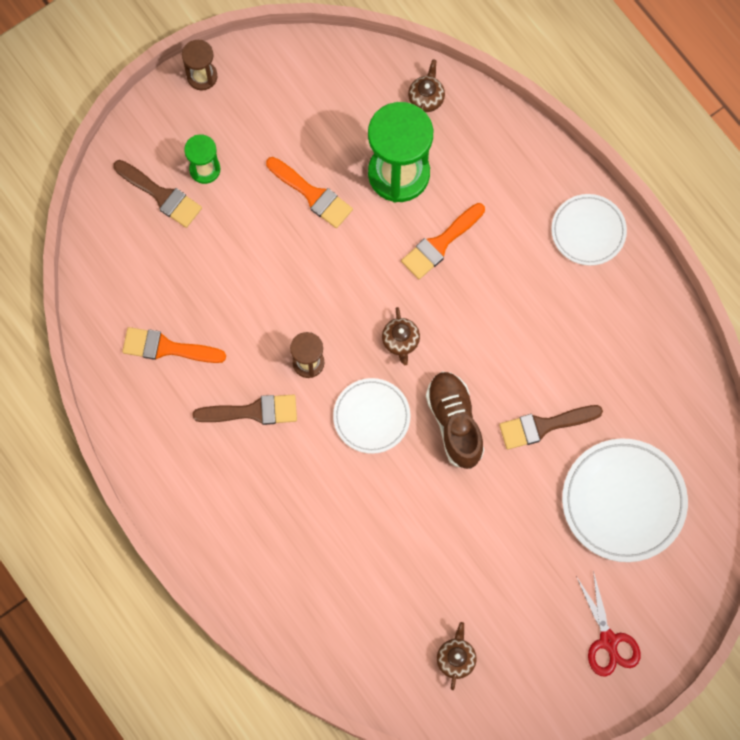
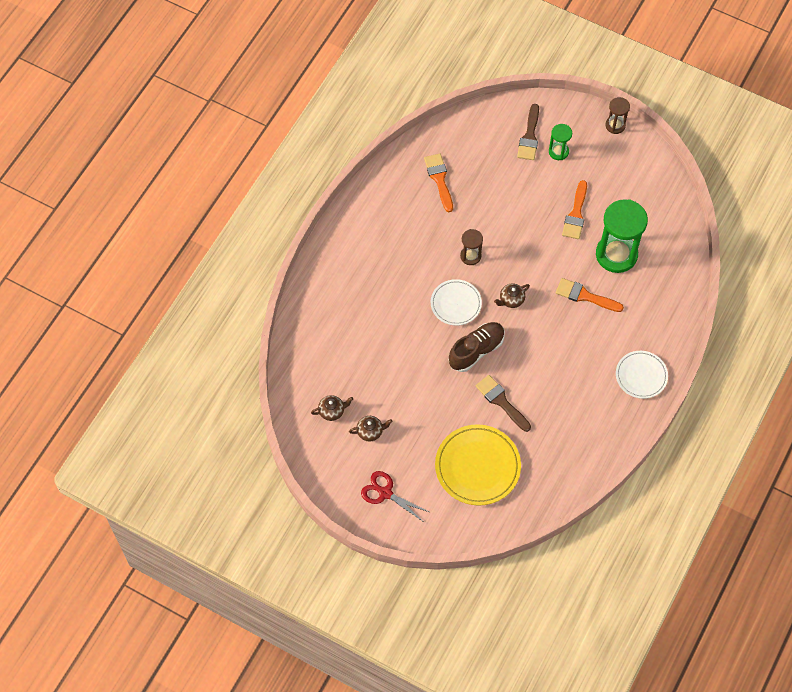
camera: 65 degrees right, 10 degrees down
brown brush [192,394,297,425] -> none
brown teapot [408,59,445,112] -> brown teapot moved to [349,416,393,442]
white plate [562,438,688,562] -> yellow plate [435,424,521,506]
red scissors [576,571,641,677] -> red scissors turned 75 degrees clockwise [361,471,429,521]

